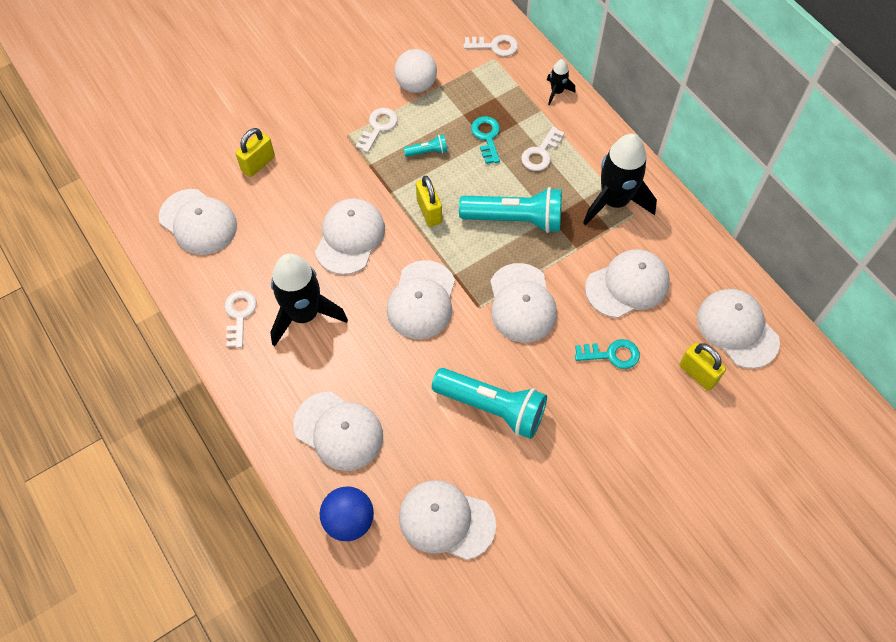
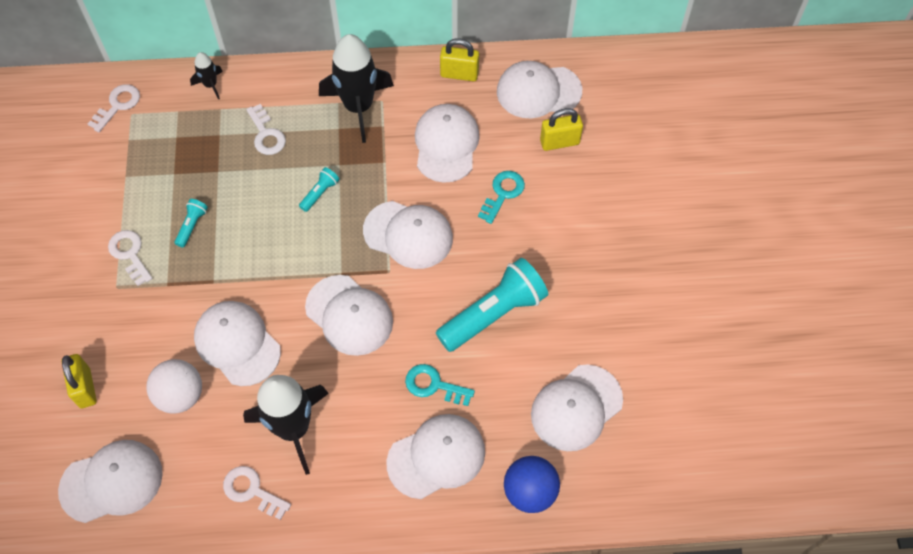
camera: 60 degrees left, 0 degrees up
white ball [395,49,437,93] -> white ball moved to [146,359,202,414]
yellow padlock [416,176,442,227] -> yellow padlock moved to [440,39,479,81]
turquoise flashlight [459,187,562,233] -> turquoise flashlight [299,167,339,212], size x0.44
turquoise key [471,116,500,164] -> turquoise key moved to [405,364,475,406]

